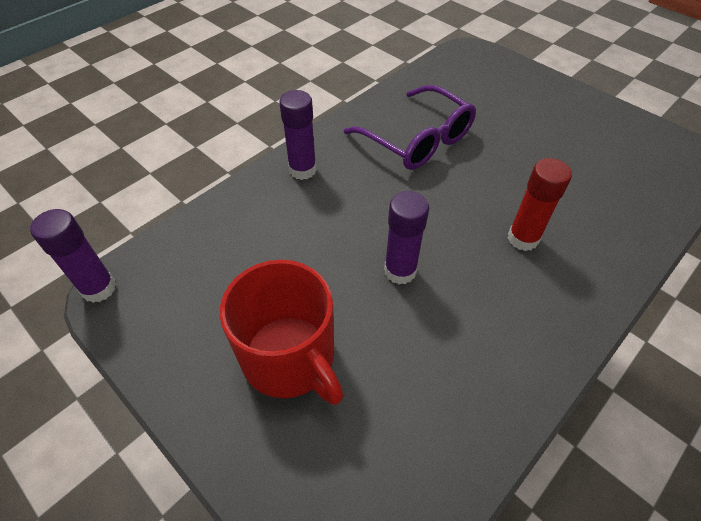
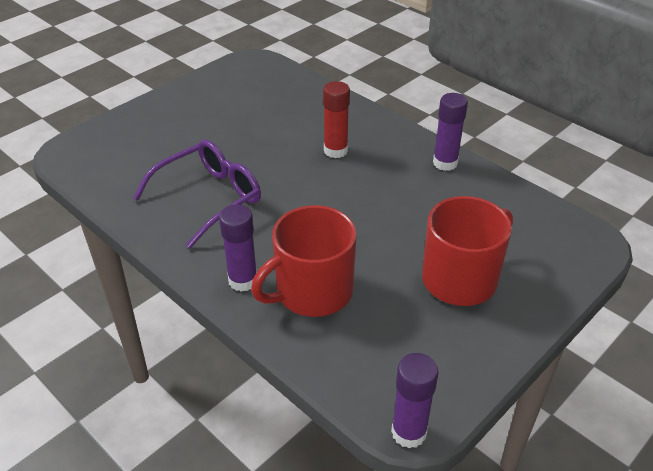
camera: 90 degrees left, 10 degrees down
purple glue stick [384,191,429,284] -> purple glue stick moved to [433,93,468,171]
none -> red mug [251,205,357,317]

